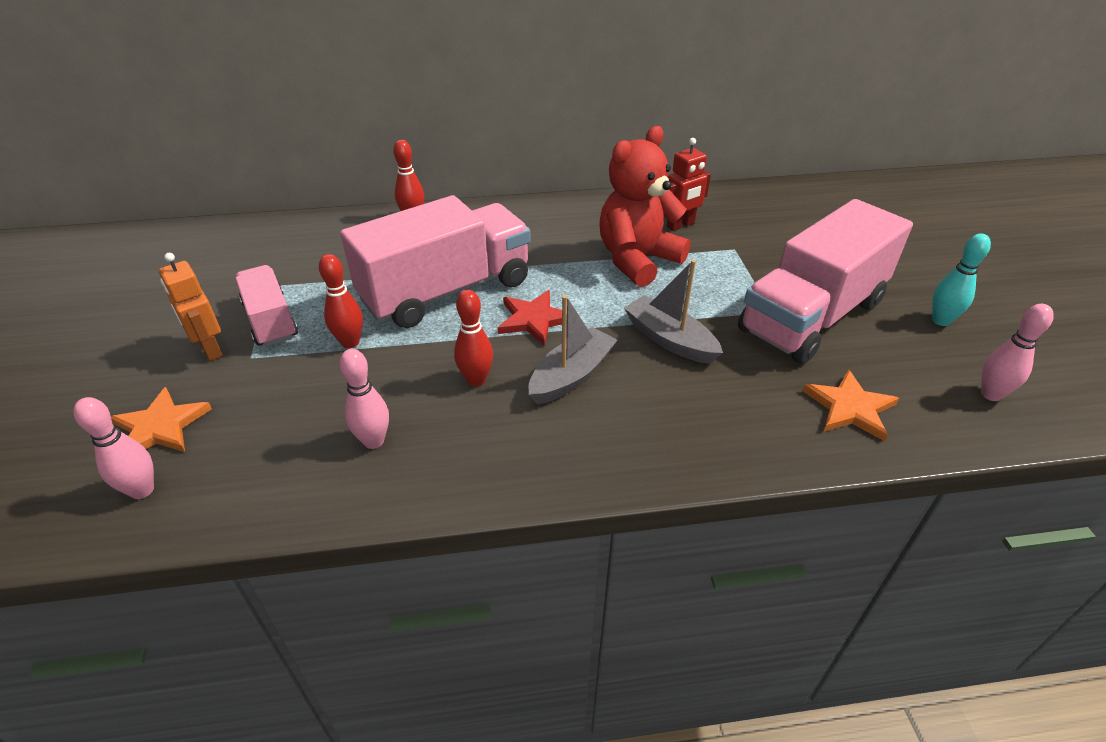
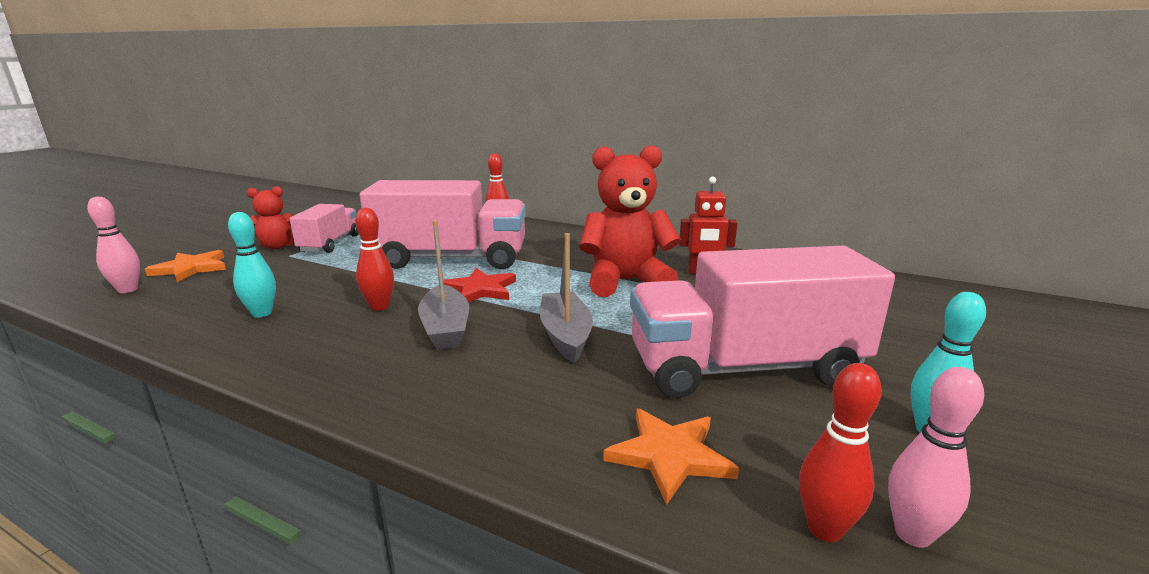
camera: 35 degrees right, 20 degrees down
orange robot [159,253,223,361] -> red teddy bear [247,186,294,249]
red bowling pin [319,254,363,348] -> red bowling pin moved to [799,363,882,542]
pink bowling pin [339,349,389,449] -> turquoise bowling pin [228,212,276,318]
grey boat [528,295,617,404] -> grey boat turned 90 degrees clockwise [418,220,469,350]

